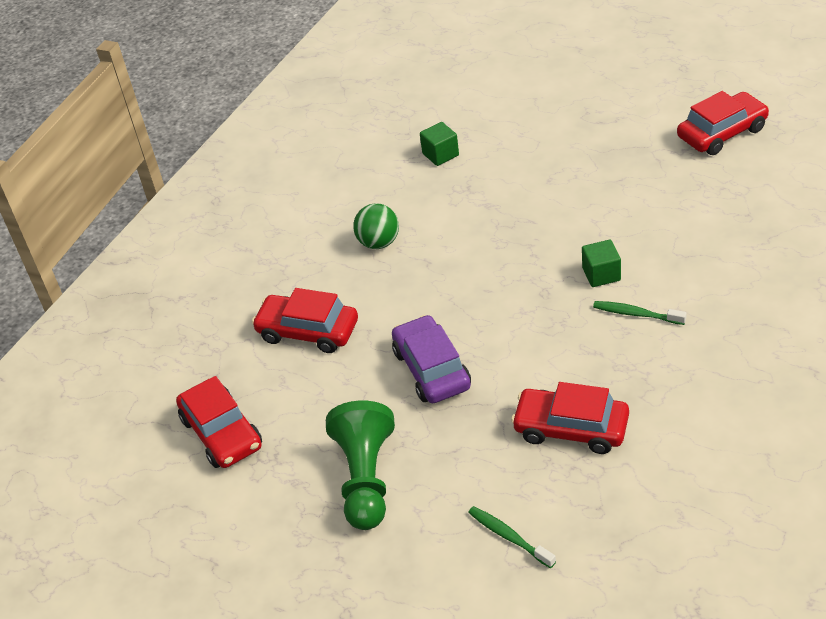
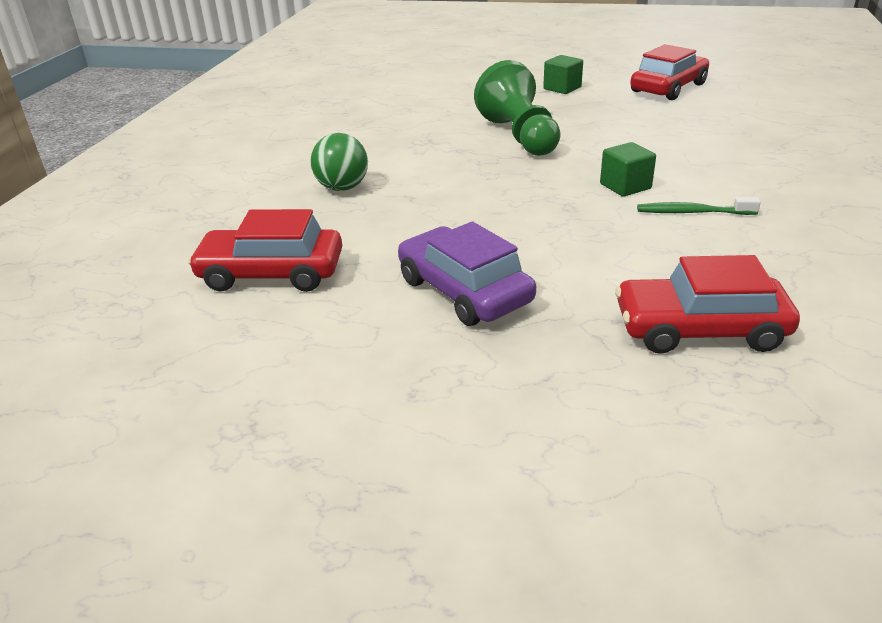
camera: 20 degrees left, 10 degrees down
red car [176,376,262,468] -> none
green pawn [326,401,395,530] -> green pawn moved to [474,60,561,156]
green cube [420,122,459,166] -> green cube moved to [543,55,583,94]
green toothbrush [468,506,556,568] -> none

